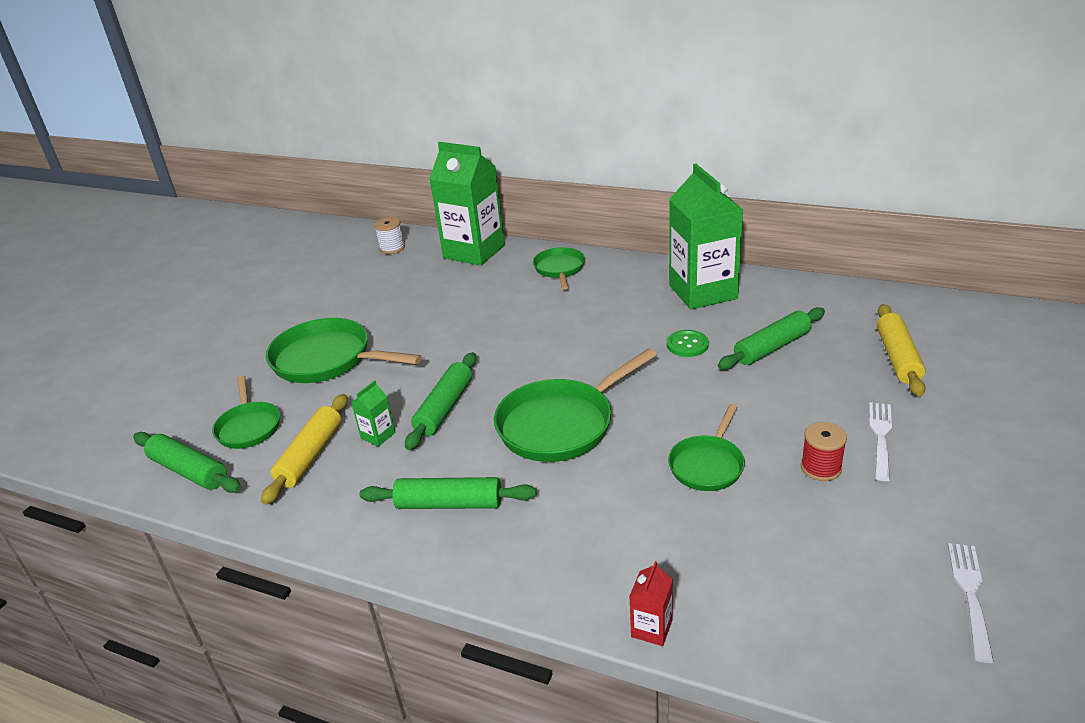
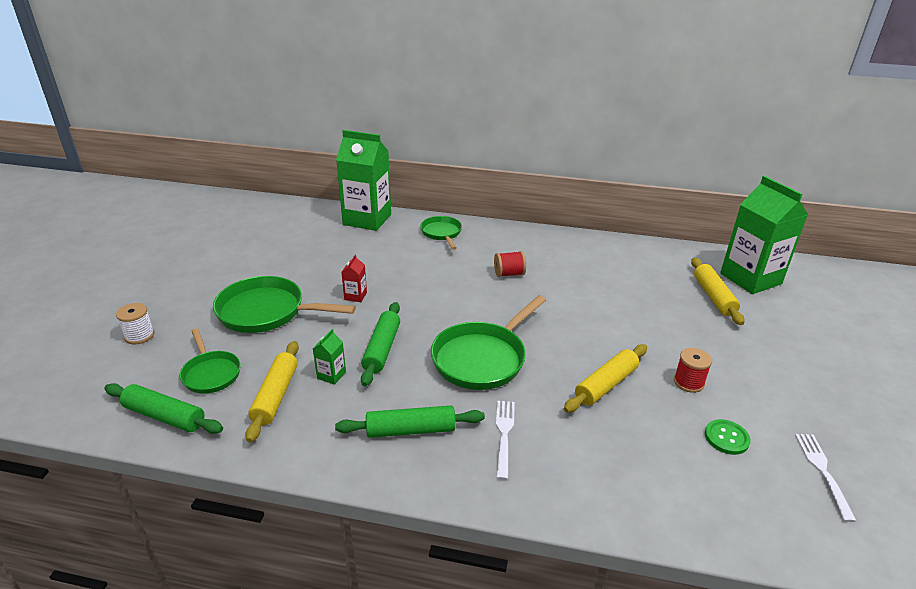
camera: 15 degrees left, 0 degrees up
white spool [374,217,405,254] -> white spool moved to [116,303,154,345]
red carton [629,561,673,646] -> red carton moved to [341,255,367,302]
green button [667,330,709,357] -> green button moved to [705,419,751,455]
green pan [668,404,745,491] -> yellow rolling pin [564,344,647,413]
green carton [669,163,743,310] -> green carton moved to [720,176,808,294]
green rolling pin [718,307,825,370] -> none
white fork [869,402,892,481] -> white fork moved to [496,401,515,480]
none -> red spool [494,251,526,277]

